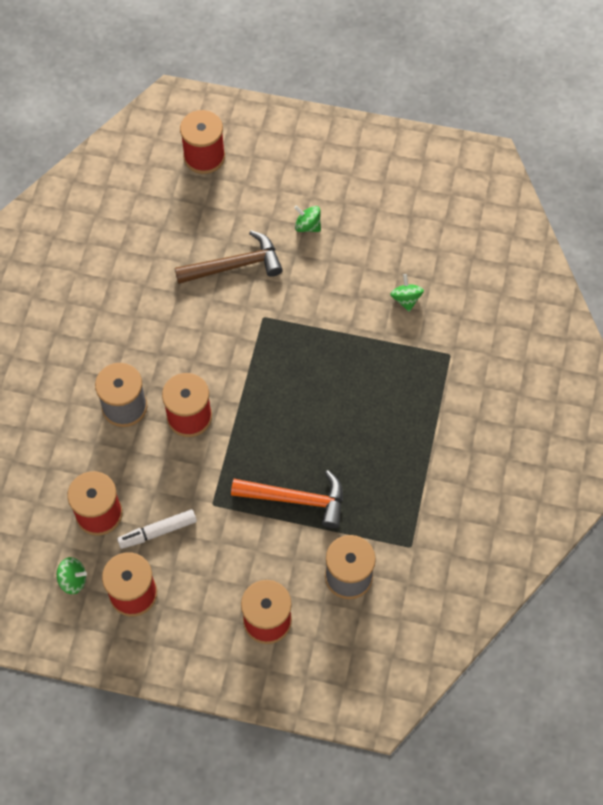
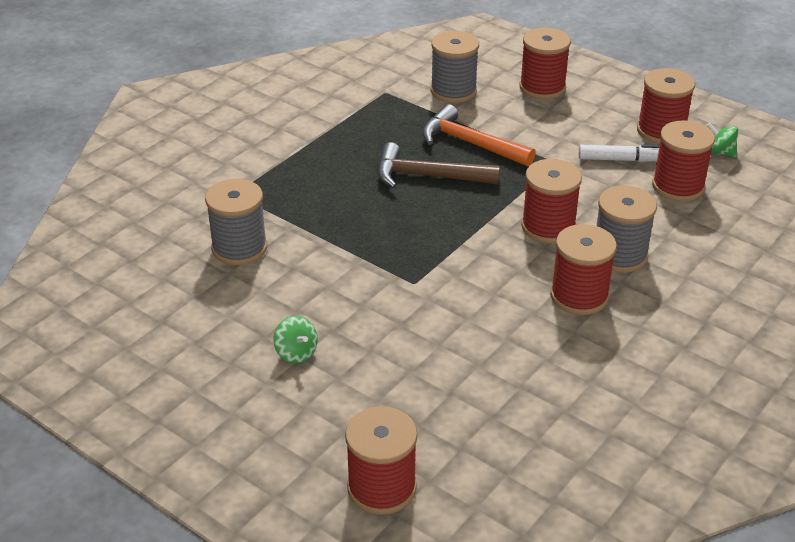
camera: 155 degrees left, 25 degrees down
brown hammer [175,231,283,284] -> brown hammer moved to [377,142,500,188]
green spinning top [390,274,424,312] -> grey spool [205,179,267,265]
none -> red spool [550,224,617,315]

